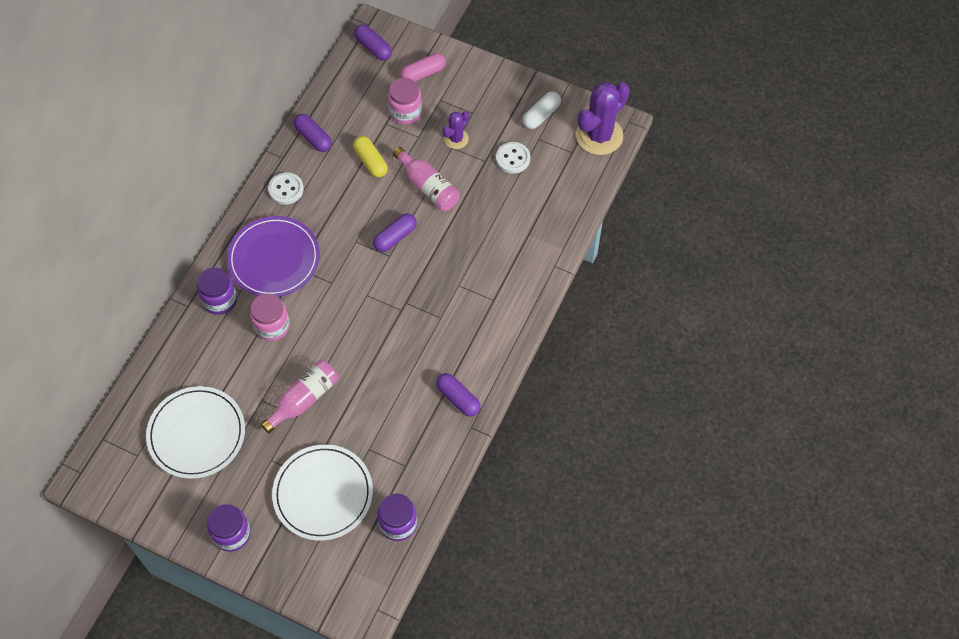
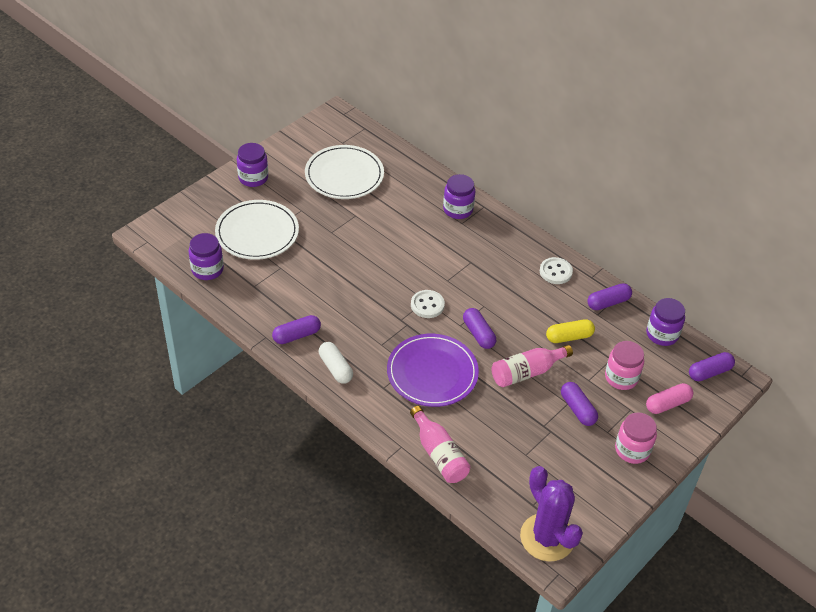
camera: 105 degrees right, 15 degrees down
purple plate [227,216,320,297] -> purple plate moved to [387,334,479,407]
pink jar [250,294,290,341] -> pink jar moved to [615,412,657,464]
pink bottle [261,360,339,433] -> pink bottle moved to [410,406,470,483]
pink capsule [400,53,445,82] -> pink capsule turned 75 degrees clockwise [646,383,693,414]
purple cactus [442,111,469,149] -> purple capsule [561,382,598,426]
white button [496,142,530,174] -> white button moved to [411,290,445,318]
white capsule [522,91,561,129] -> white capsule moved to [319,342,353,384]
none -> purple jar [646,298,685,346]

